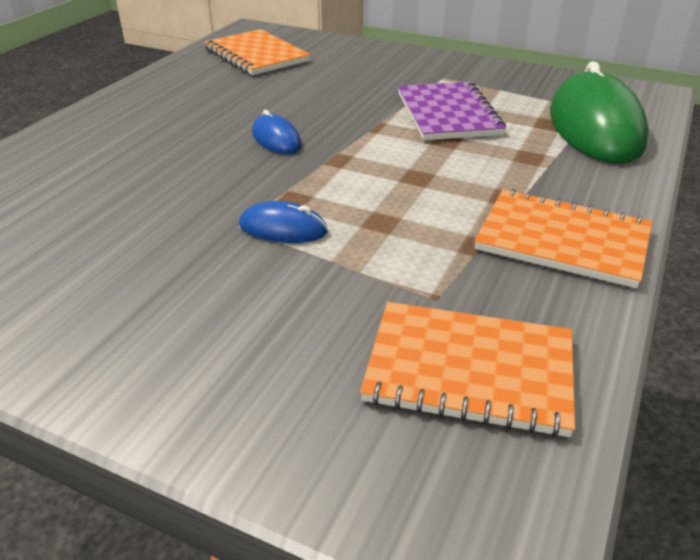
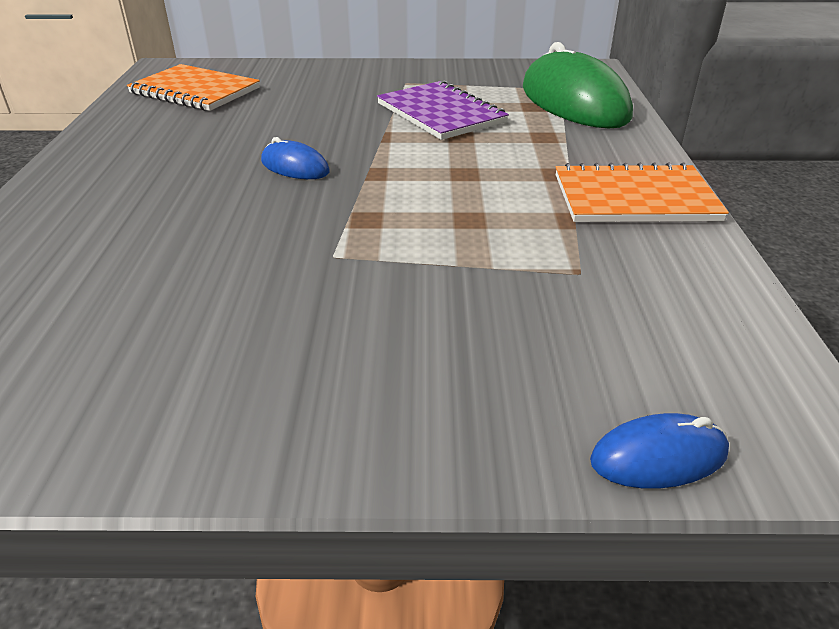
camera: 25 degrees left, 0 degrees up
blue mouse [239,201,328,243] -> blue mouse moved to [590,413,729,489]
orange notebook [360,302,575,437] -> none

